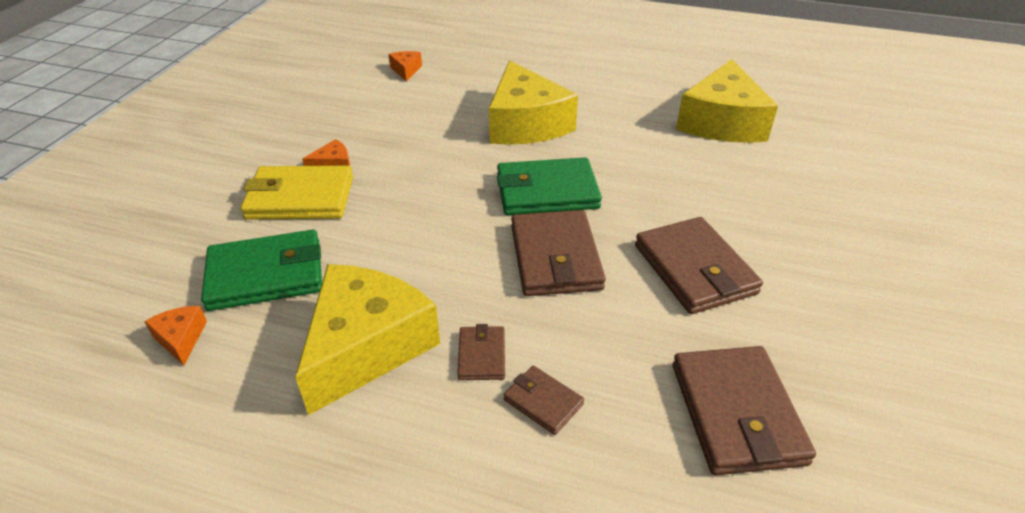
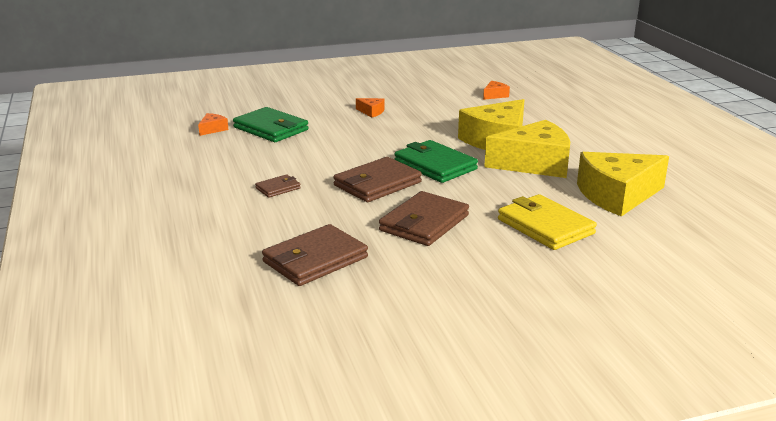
camera: 55 degrees right, 15 degrees down
yellow wallet [241,165,353,220] -> yellow wallet moved to [498,194,597,250]
yellow cheese [295,264,440,415] -> yellow cheese moved to [484,120,570,178]
brown wallet [504,366,584,435] -> none

